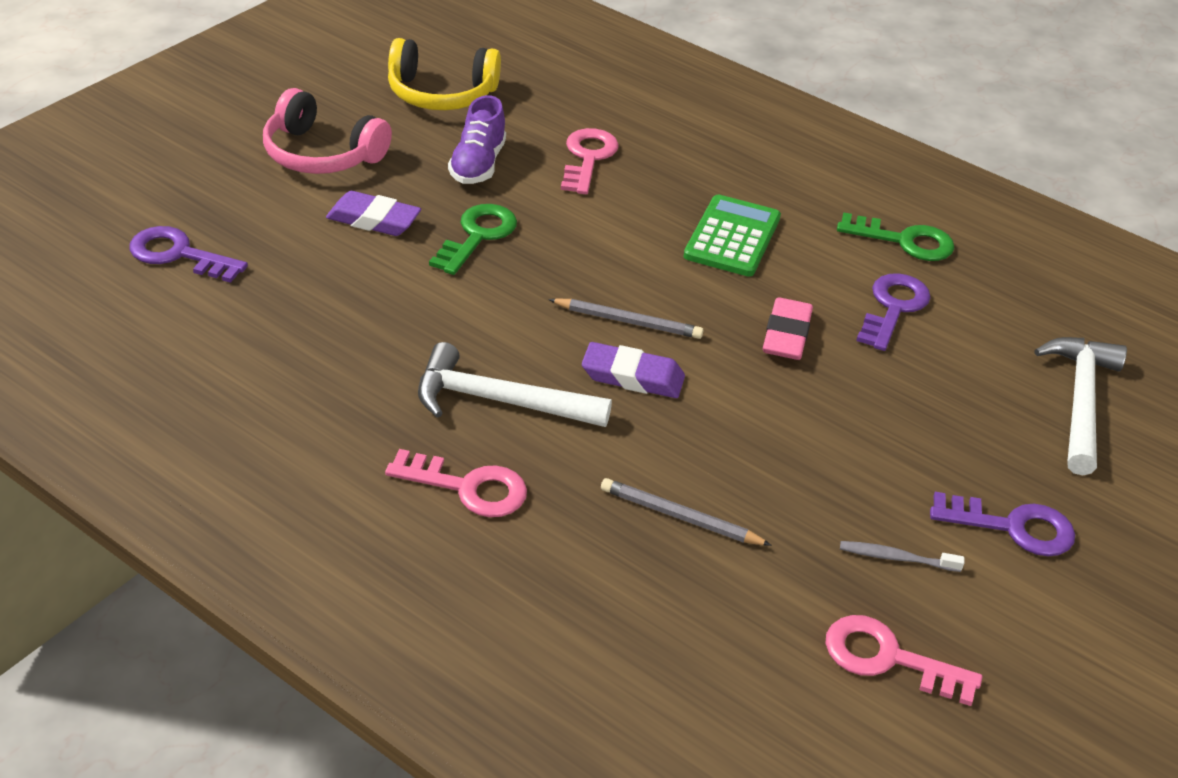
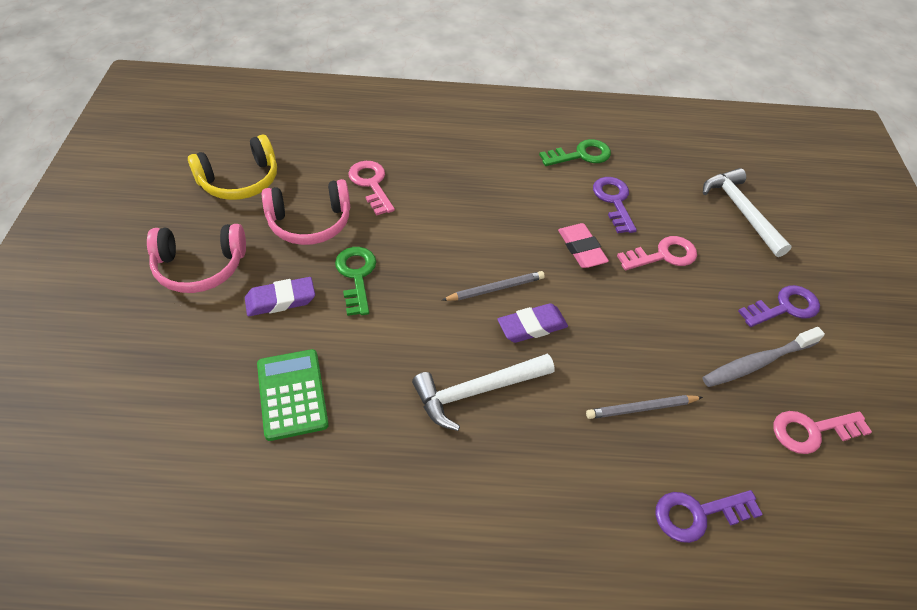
camera: 35 degrees left, 10 degrees up
purple key [130,226,248,283] -> purple key moved to [655,490,763,543]
pink key [385,449,527,517] -> pink key moved to [617,236,697,270]
purple shoe [448,95,506,184] -> pink headphones [262,179,350,245]
green calculator [683,194,781,277] -> green calculator moved to [257,349,329,441]
grey toothbrush [840,541,964,572] -> grey toothbrush [702,327,825,387], size x1.82

